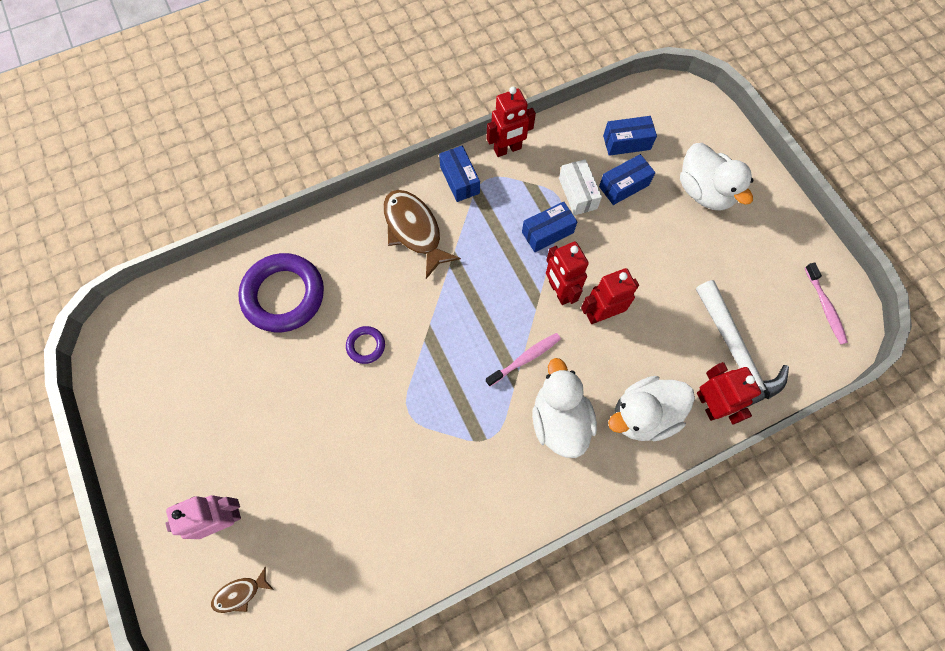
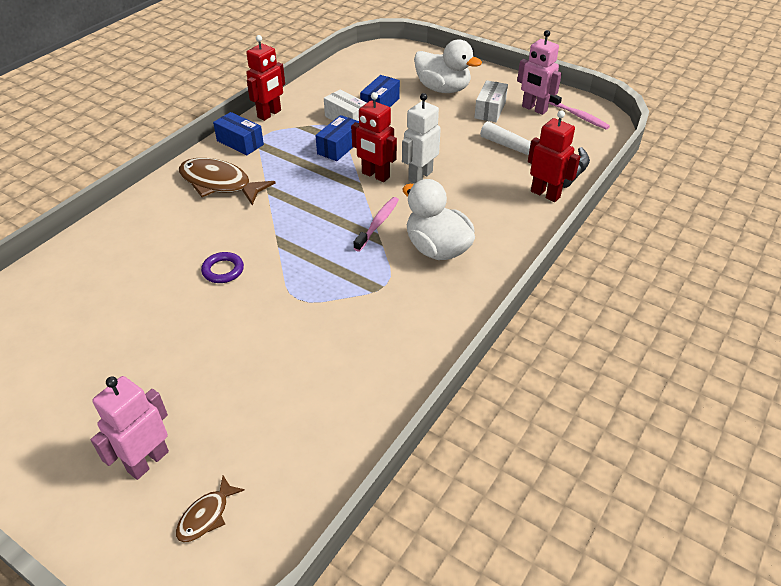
camera: 30 degrees left, 25 degrees down
purple ring [238,253,324,332] -> none
red robot [581,268,639,324] -> white robot [402,93,441,183]
blue box [603,116,657,156] -> none
white duck [608,376,695,441] -> none
none -> white box [474,80,508,122]
none -> pink robot [517,30,562,115]

